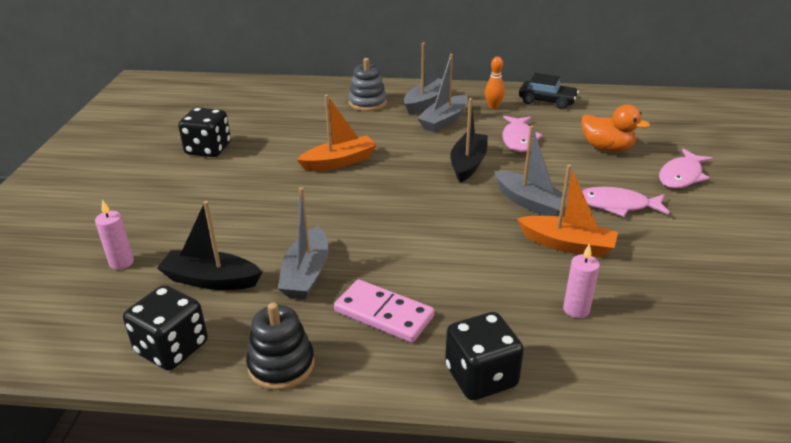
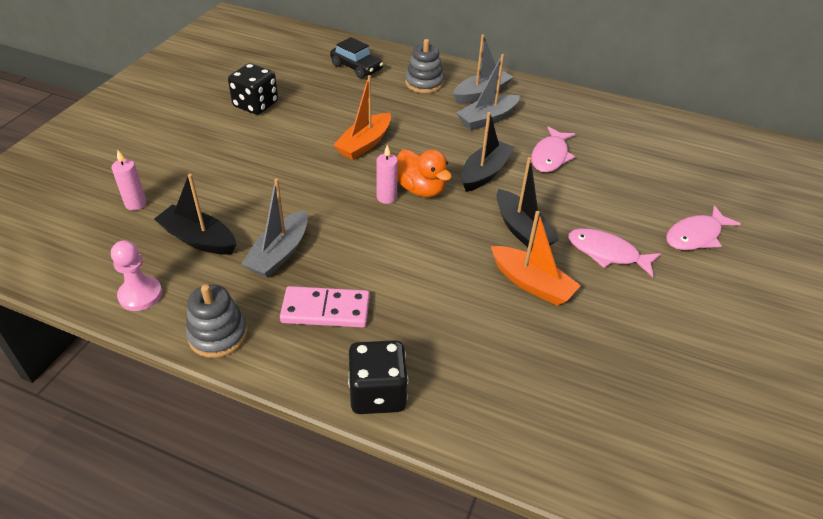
camera: 15 degrees right, 10 degrees up
black dice [123,285,208,370] -> pink pawn [111,240,162,311]
black stacking toy [246,302,315,390] -> grey stacking toy [186,284,248,358]
orange boat [297,95,377,172] -> orange boat turned 135 degrees clockwise [333,75,391,160]
pink domino [334,279,435,343] -> pink domino turned 45 degrees counterclockwise [280,286,370,328]
orange bowling pin [485,57,505,109] -> none
grey boat [494,125,568,216] -> black boat [496,157,559,251]
black car [519,73,579,109] -> black car moved to [330,37,383,79]
pink candle [563,243,600,318] -> pink candle moved to [376,145,398,204]
orange duck [581,104,650,152] -> orange duck moved to [397,149,452,197]

